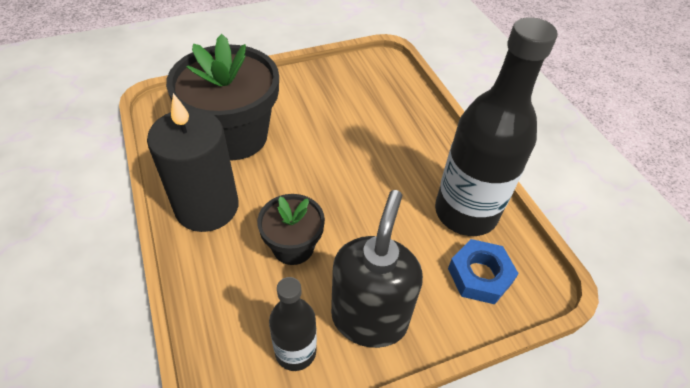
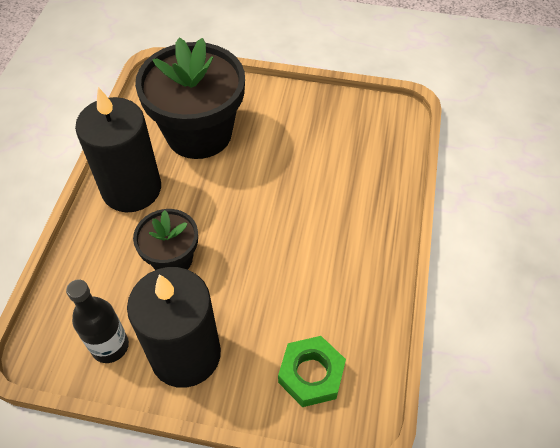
camera: 35 degrees right, 5 degrees up
black soap dispenser [331,190,423,348] -> black candle [127,267,221,388]
black bottle [435,17,558,236] -> none
blue nut [448,239,519,304] -> green nut [278,336,346,407]

